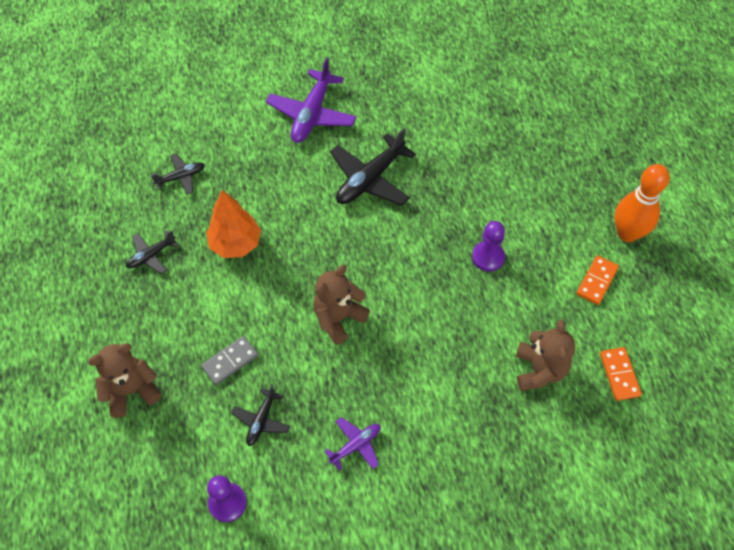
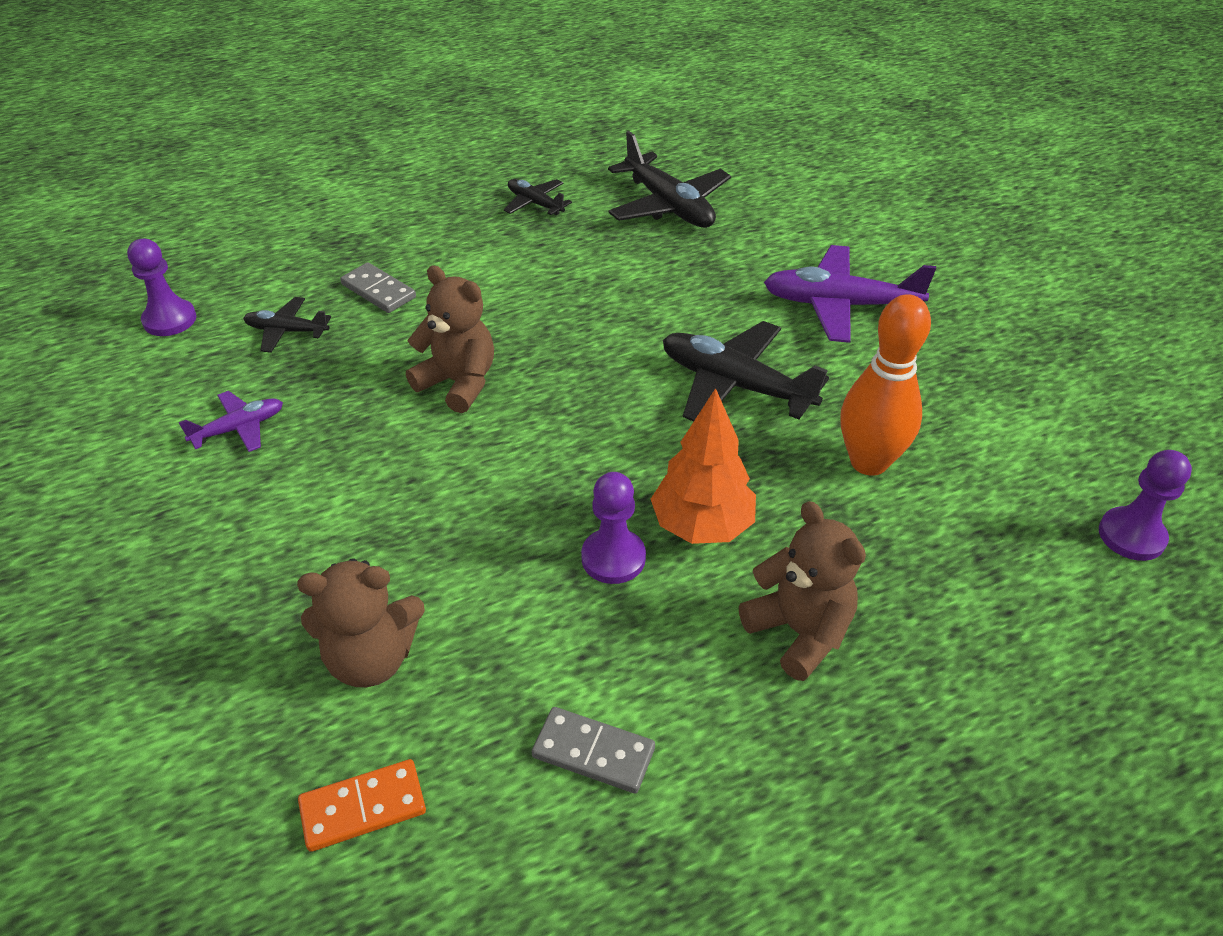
camera: 80 degrees right, 15 degrees down
brown teddy bear [88,343,161,418] -> brown teddy bear moved to [739,501,866,681]
black plane [151,153,205,195] -> black plane [608,131,731,228], size x1.84
orange tree [206,190,261,258] -> orange tree moved to [651,388,756,544]
purple plane [324,417,381,471] -> purple plane turned 75 degrees counterclockwise [178,391,283,452]
orange domino [576,255,619,305] -> grey domino [532,707,655,793]
orange bowling pin [615,164,670,242] -> orange bowling pin moved to [840,294,931,476]
none -> purple pawn [1099,450,1192,561]

